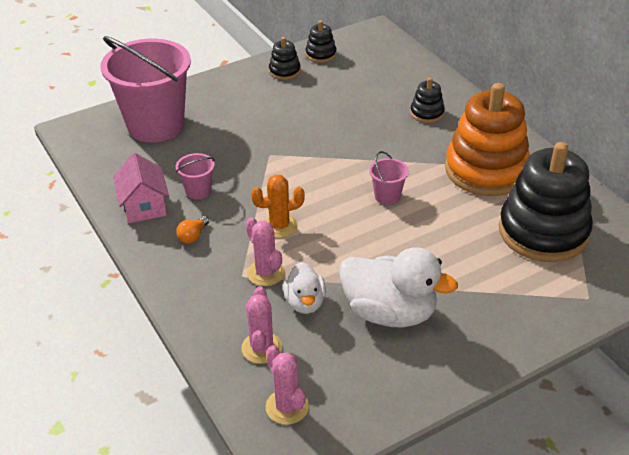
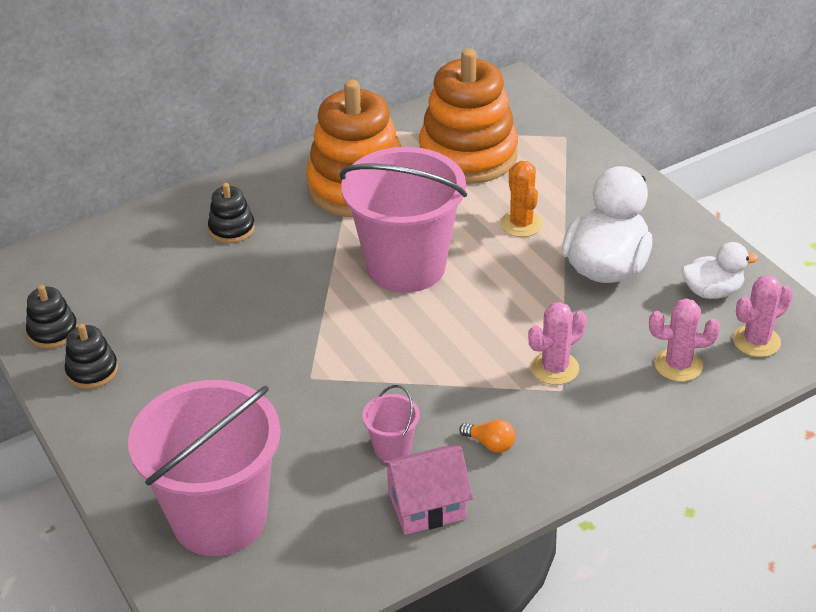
camera: 90 degrees left, 0 degrees up
orange cactus [251,174,305,238] -> orange cactus moved to [500,161,543,237]
white duck [283,262,326,314] -> white duck moved to [682,242,759,299]
pink bucket [369,151,409,205] -> pink bucket [339,147,467,293], size x2.43
black stacking toy [499,142,593,262] -> orange stacking toy [419,49,518,184]

